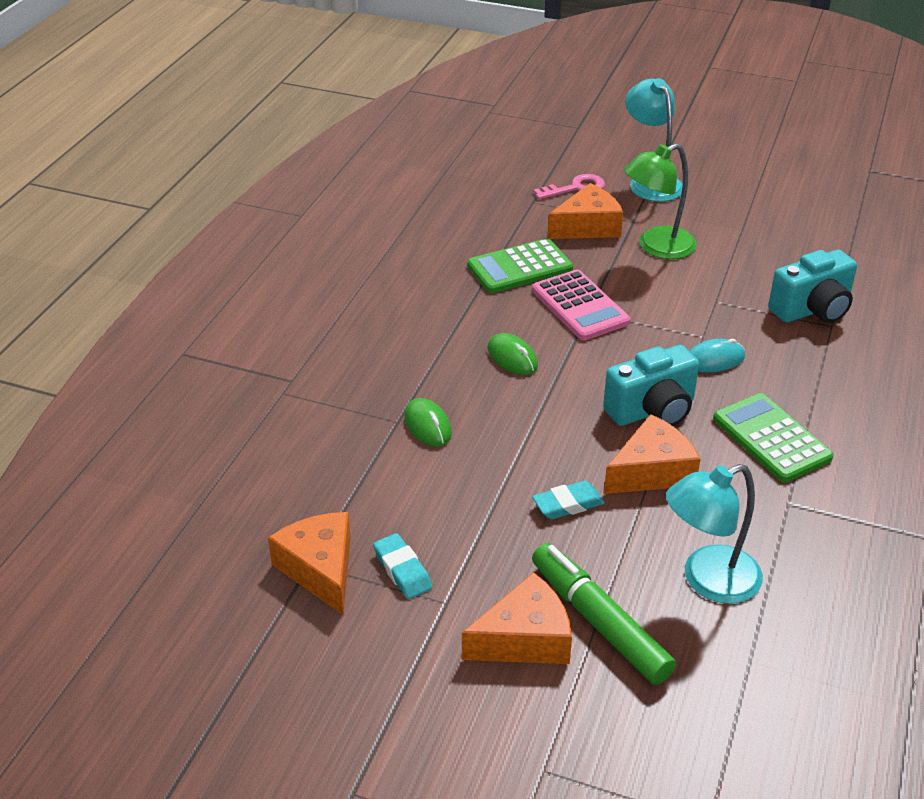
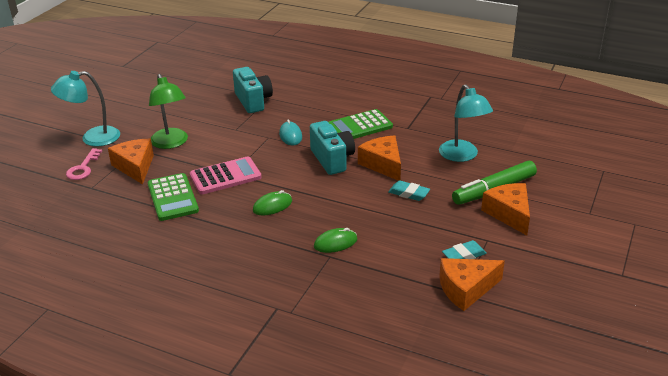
camera: 85 degrees left, 5 degrees down
turquoise eraser [532,481,605,519] -> turquoise eraser turned 45 degrees counterclockwise [388,181,430,201]
pink key [533,174,605,199] -> pink key turned 150 degrees counterclockwise [66,148,102,180]

